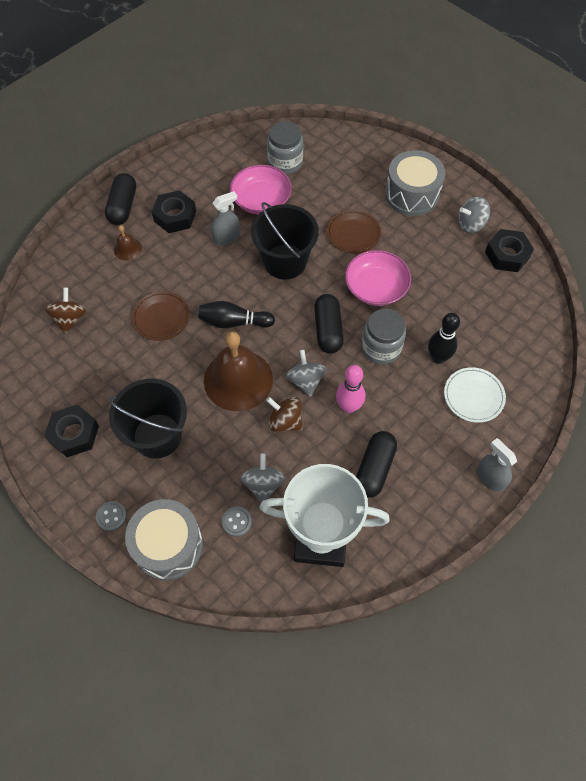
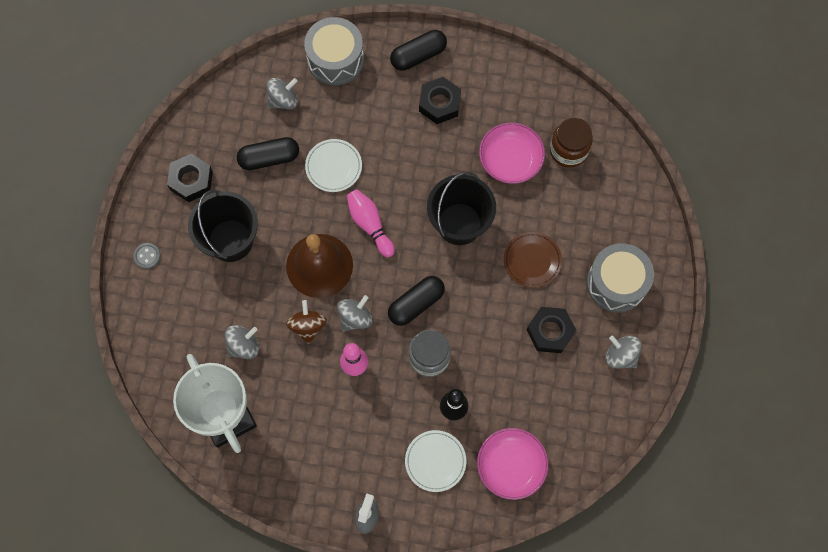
camera: 55 degrees right, 10 degrees up
brown spinning top [45,287,86,334] -> grey spinning top [267,78,298,109]
brown bell [114,225,142,261] -> none
grey drum [125,499,203,581] -> grey drum moved to [304,17,364,85]
brown plate [132,291,190,341] -> white plate [305,139,362,192]
black bowling pin [198,301,275,328] -> pink bowling pin [347,189,395,257]
grey spray bottle [211,191,240,245] -> none
grey button [222,506,252,537] -> none
grey jar [267,121,303,174] -> brown jar [550,117,593,168]
pink bowl [345,250,411,306] -> pink bowl moved to [477,428,549,500]
black capsule [356,431,397,498] -> black capsule moved to [237,137,299,170]
black nut [485,229,534,272] -> black nut moved to [526,307,576,353]

